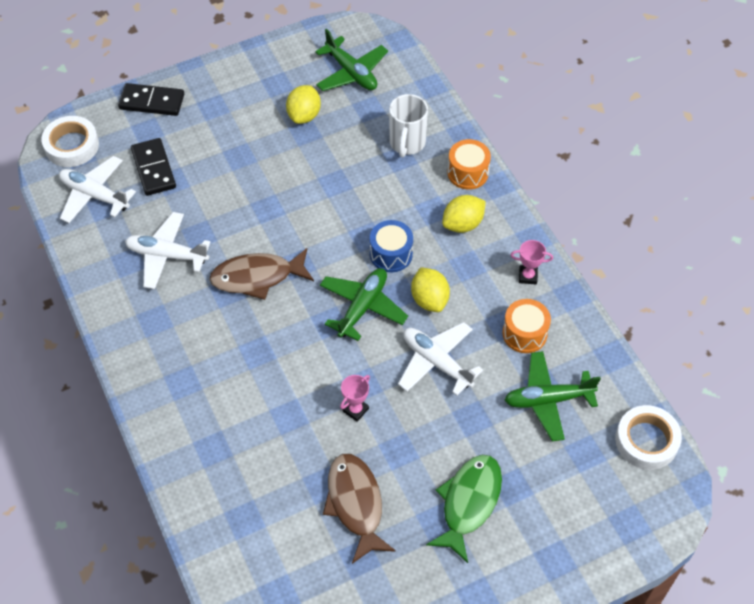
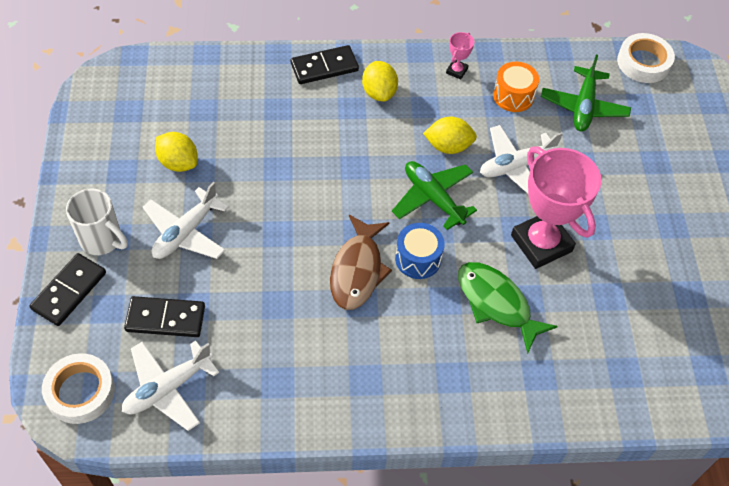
camera: 70 degrees left, 0 degrees up
white plane [125,212,210,289] -> white plane moved to [143,182,229,259]
green plane [315,29,388,91] -> none
brown fish [323,454,396,564] -> none
pink trophy [340,375,370,422] -> pink trophy [511,146,601,269], size x2.40
blue drum [370,220,413,272] -> blue drum moved to [395,223,445,279]
white mug [389,94,428,157] -> white mug moved to [66,188,128,255]
green fish [426,455,502,563] -> green fish moved to [458,262,558,354]
orange drum [448,139,491,190] -> black domino [291,45,359,84]

